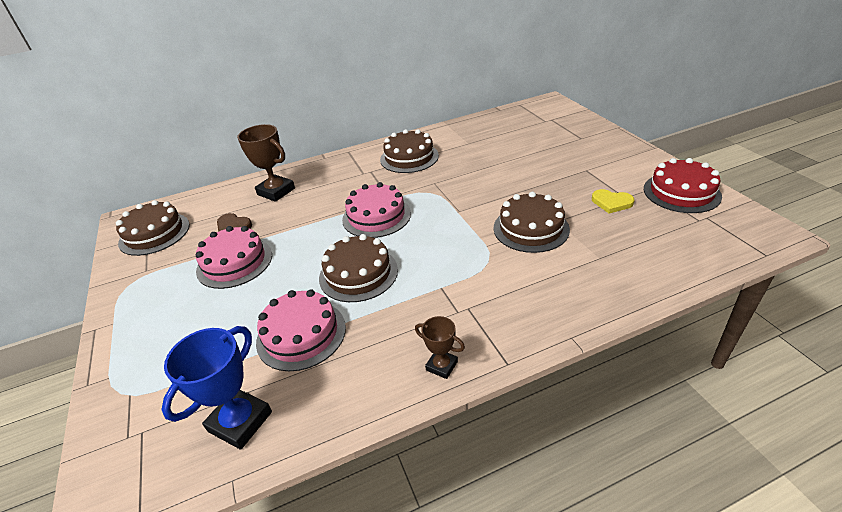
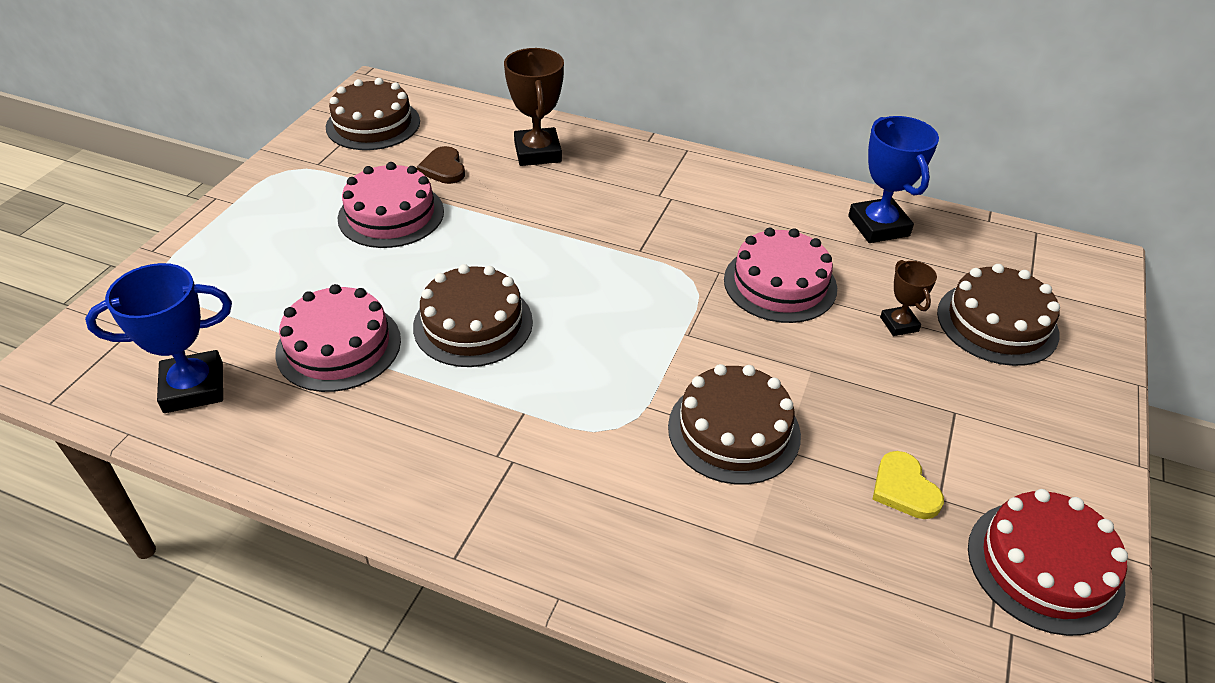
camera: 40 degrees right, 5 degrees up
pink cake [342,182,411,238] -> pink cake moved to [724,227,837,323]
brown cake [380,129,439,173] -> brown cake moved to [937,264,1060,366]
brown trophy [415,316,465,379] -> brown trophy moved to [880,260,937,336]
none -> blue trophy [848,116,939,243]

